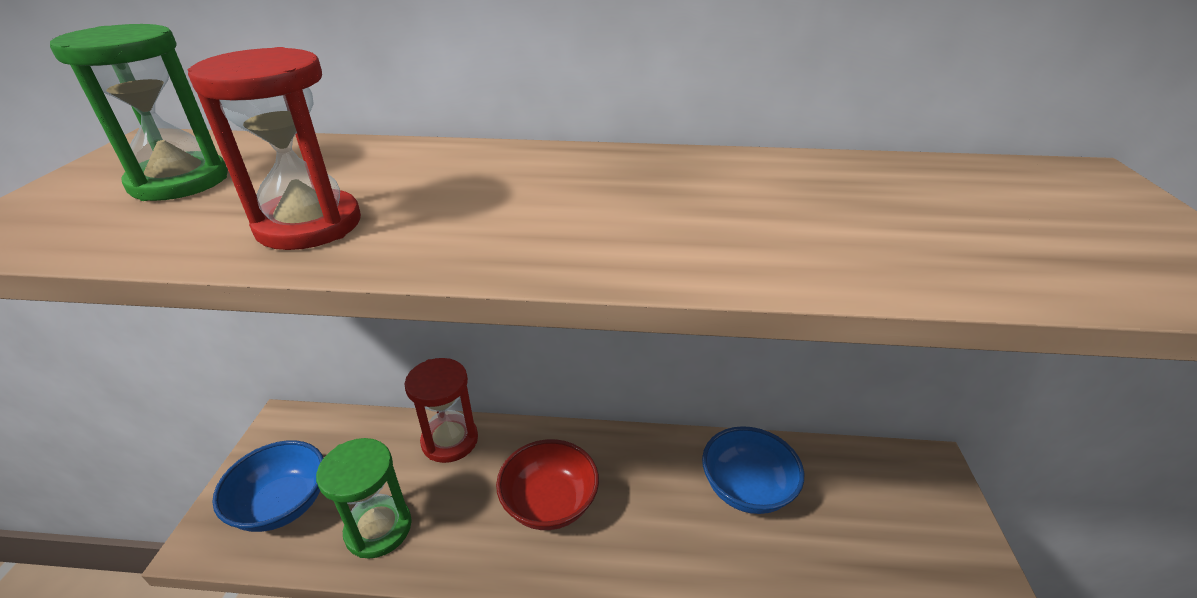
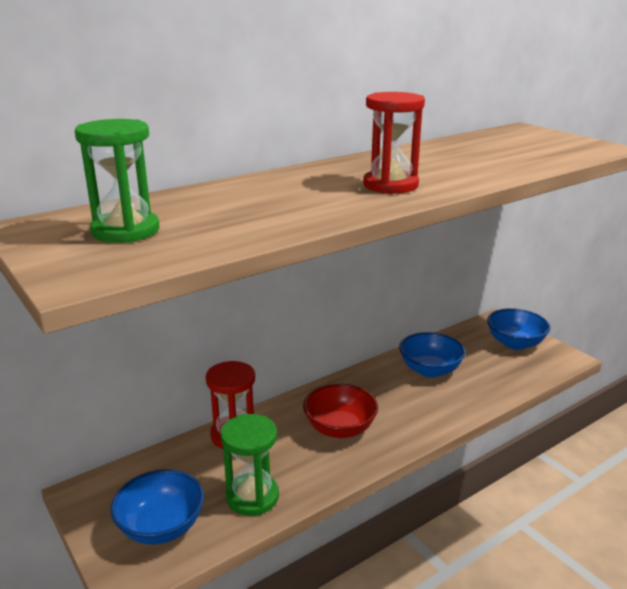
camera: 40 degrees left, 10 degrees down
red hourglass [187,47,361,250] -> red hourglass moved to [363,92,425,194]
none -> blue bowl [487,308,550,350]

